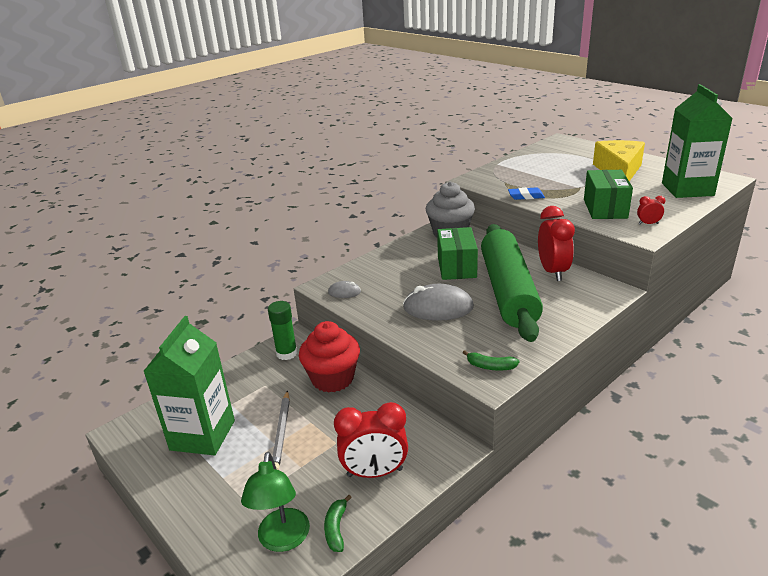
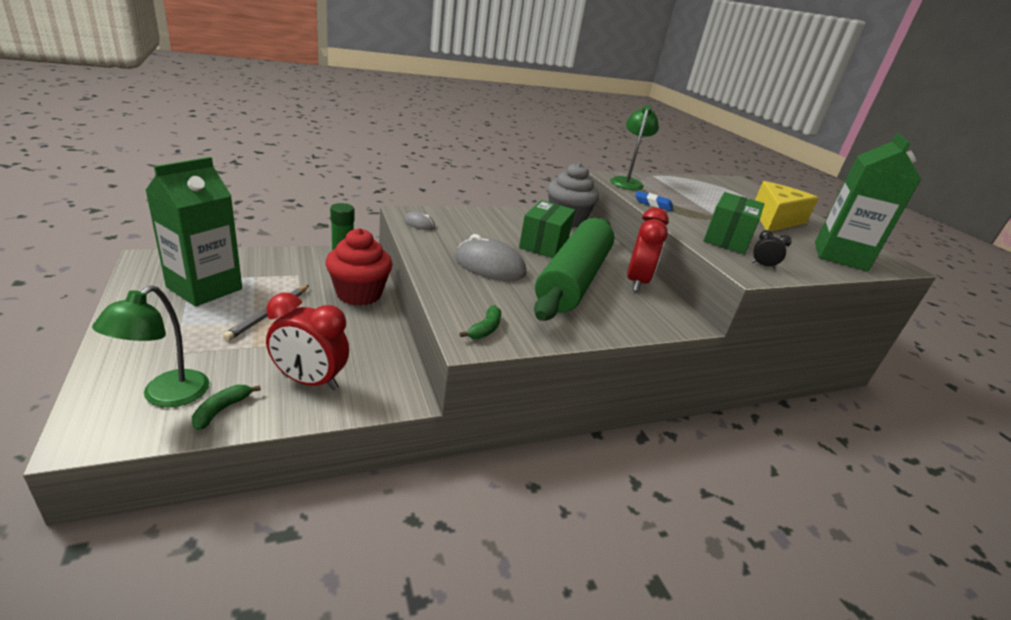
camera: 15 degrees right, 0 degrees up
green banana [463,350,520,370] -> green banana turned 105 degrees counterclockwise [459,305,501,339]
red clock [637,196,665,225] -> black clock [751,230,791,269]
none -> green lamp [610,105,659,190]

